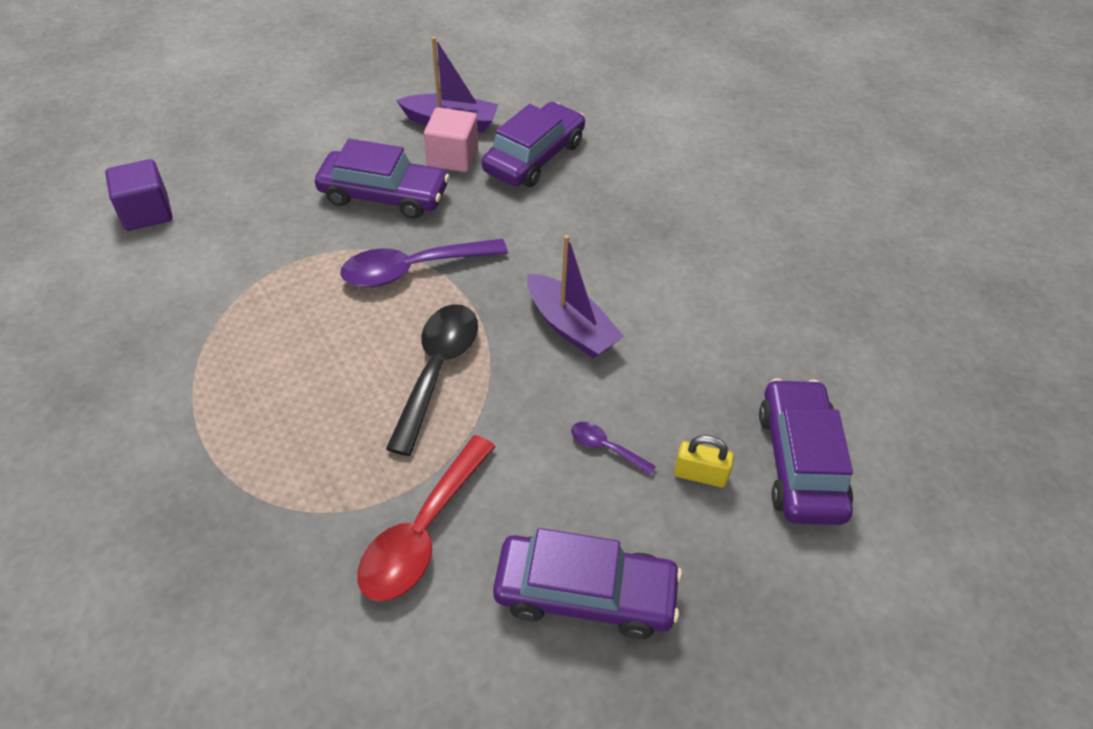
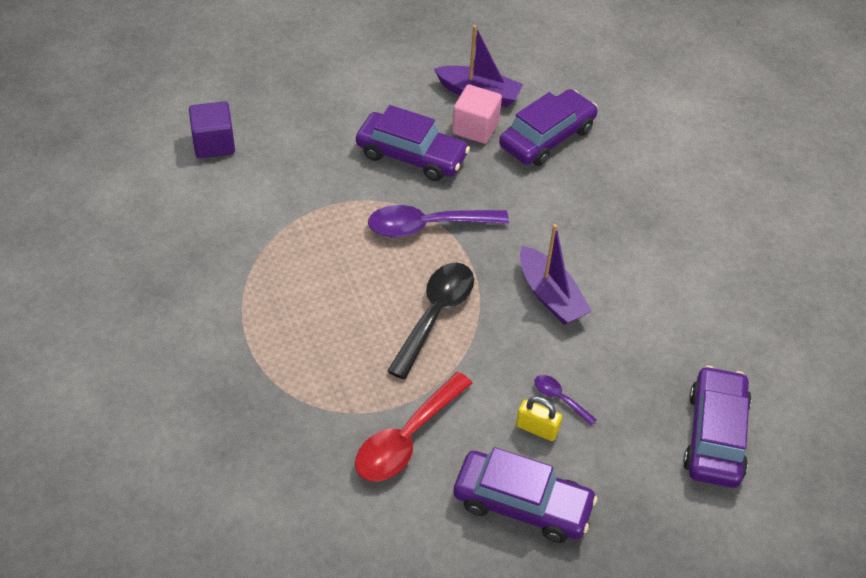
camera: 10 degrees right, 0 degrees up
yellow padlock [674,435,734,487] -> yellow padlock moved to [516,396,562,441]

